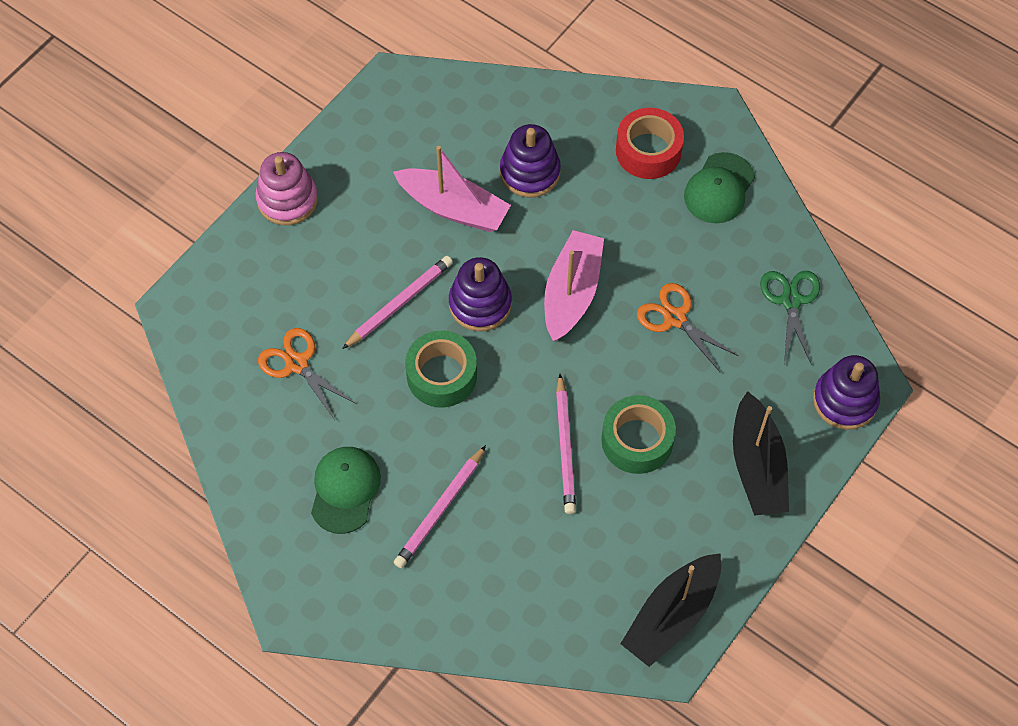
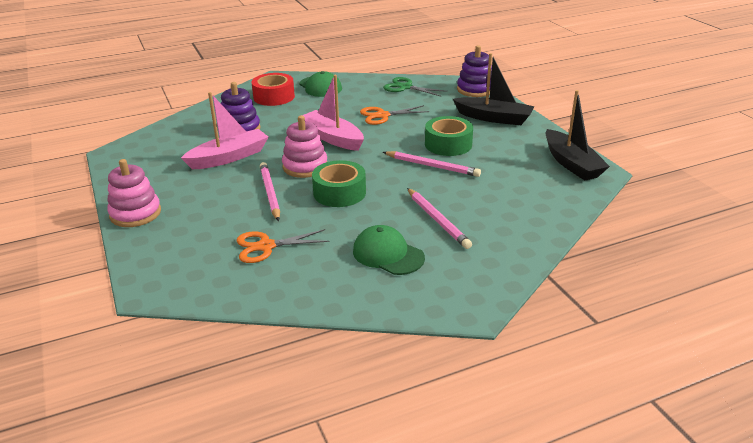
camera: 60 degrees left, 30 degrees down
purple stacking toy [449,257,512,331] -> pink stacking toy [282,115,327,178]

